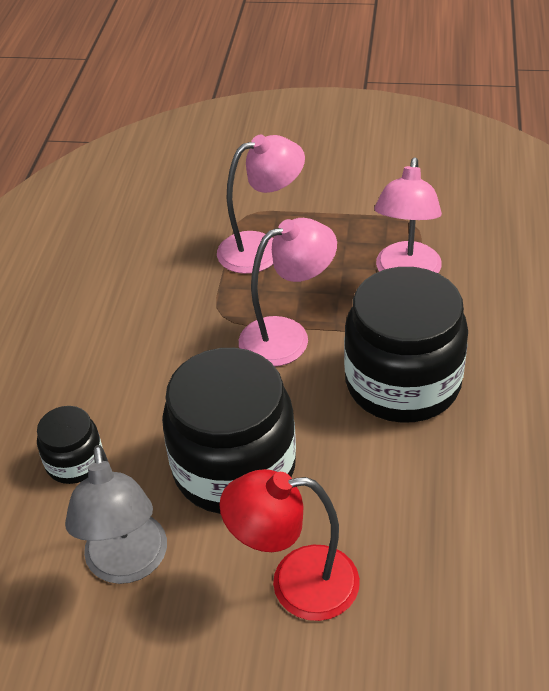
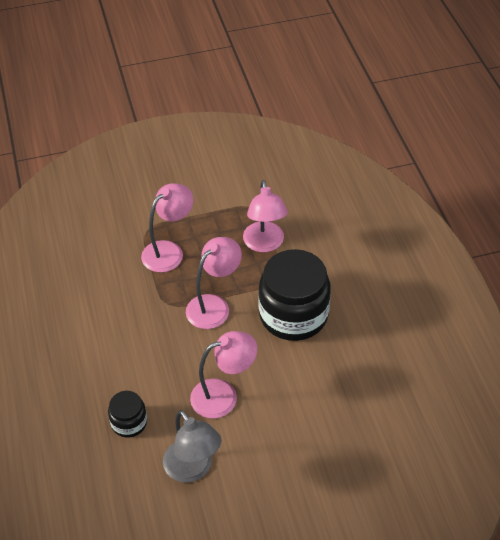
camera: 25 degrees left, 5 degrees up
black jar [162,348,296,514] -> pink lamp [190,331,257,418]
red lamp [219,469,360,621] -> none

